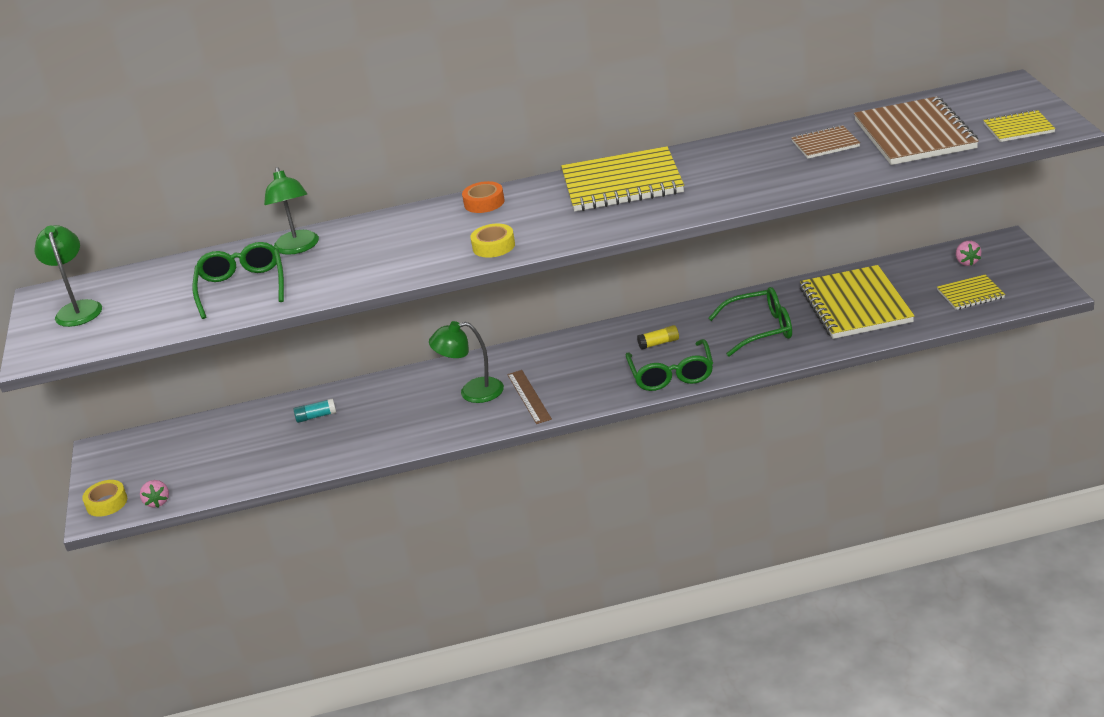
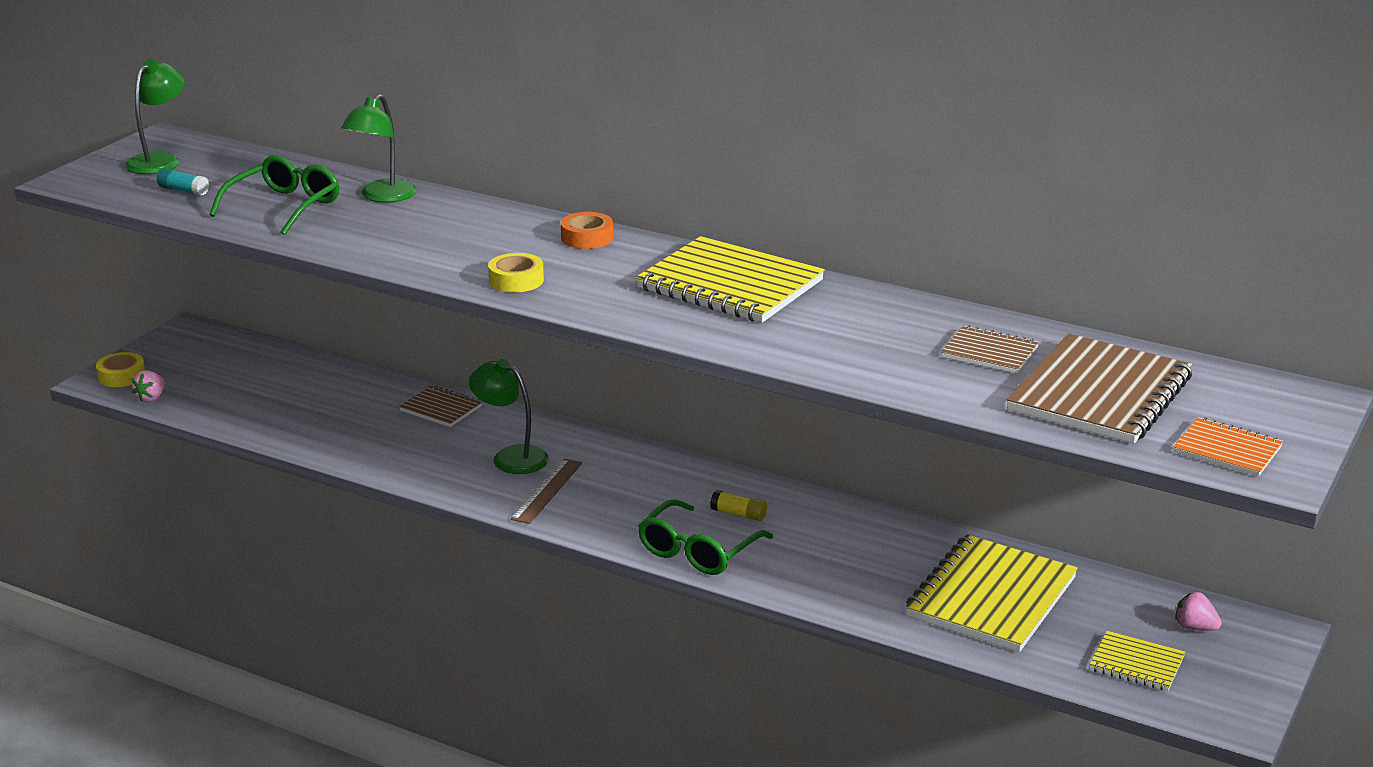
camera: 35 degrees right, 5 degrees down
turquoise glue stick [293,398,336,423] -> turquoise glue stick moved to [157,168,209,196]
green glasses [708,287,792,357] -> none
pink strawberry [956,241,981,266] -> pink strawberry turned 90 degrees clockwise [1175,592,1222,631]
yellow notebook [983,110,1055,142] -> orange notebook [1174,417,1283,476]
none -> brown notebook [399,385,482,427]

